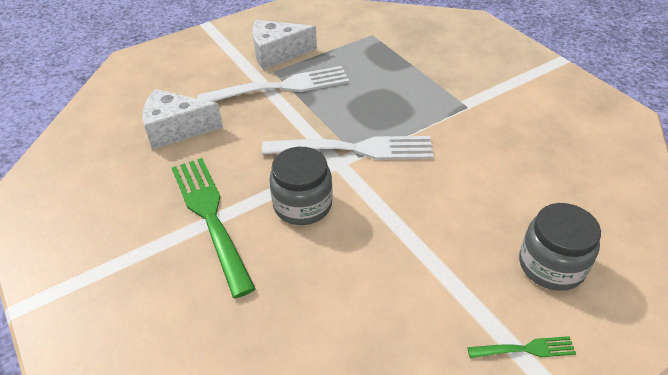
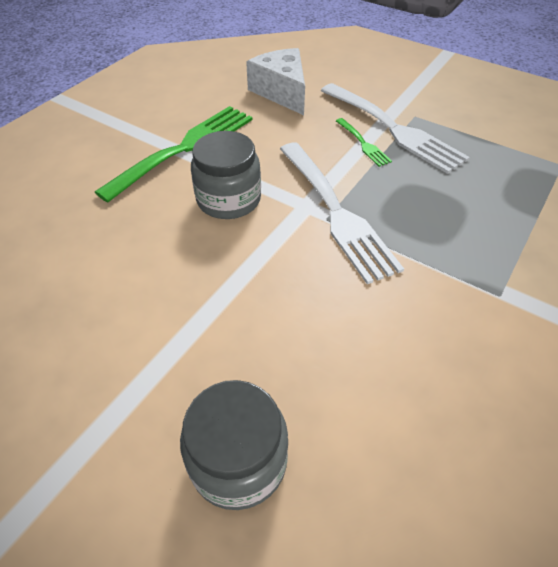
camera: 65 degrees right, 5 degrees up
white cheese [252,20,317,70] -> none
green fork [467,336,576,358] -> green fork moved to [336,118,392,167]

